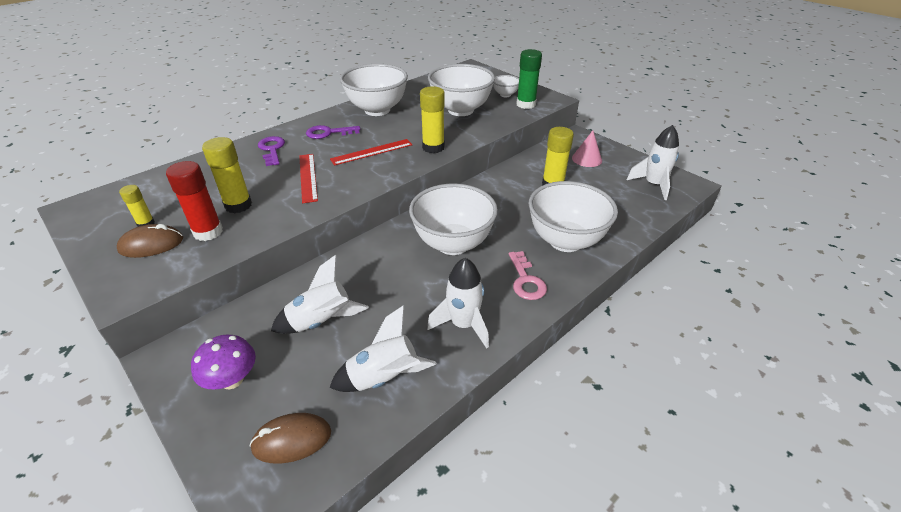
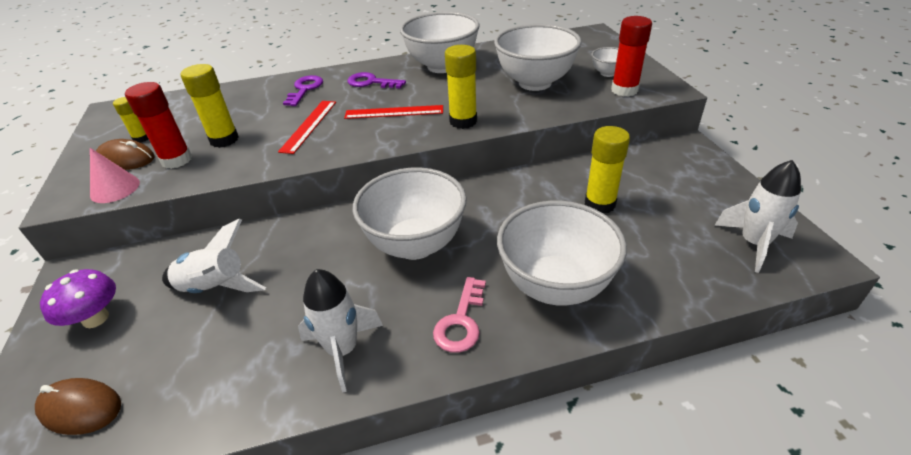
camera: 30 degrees right, 0 degrees up
white rocket [329,305,437,392] -> none
green glue stick [516,49,542,109] -> red glue stick [611,16,652,97]
pink cone [572,131,602,167] -> pink cone moved to [90,148,140,203]

